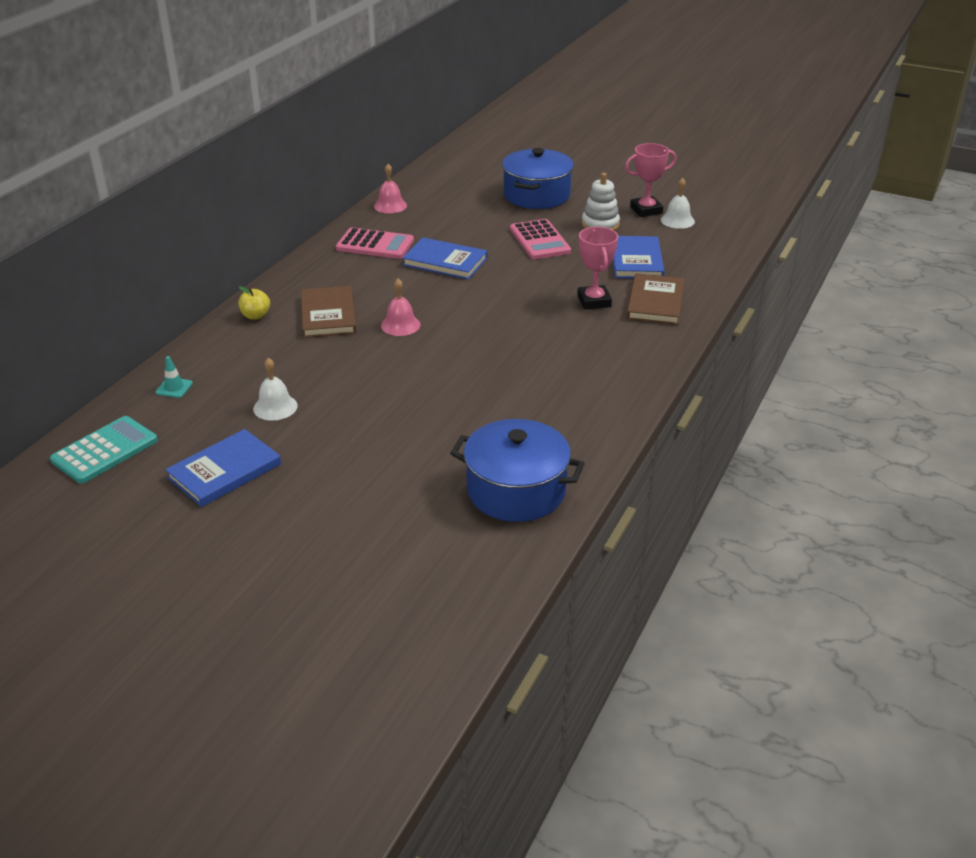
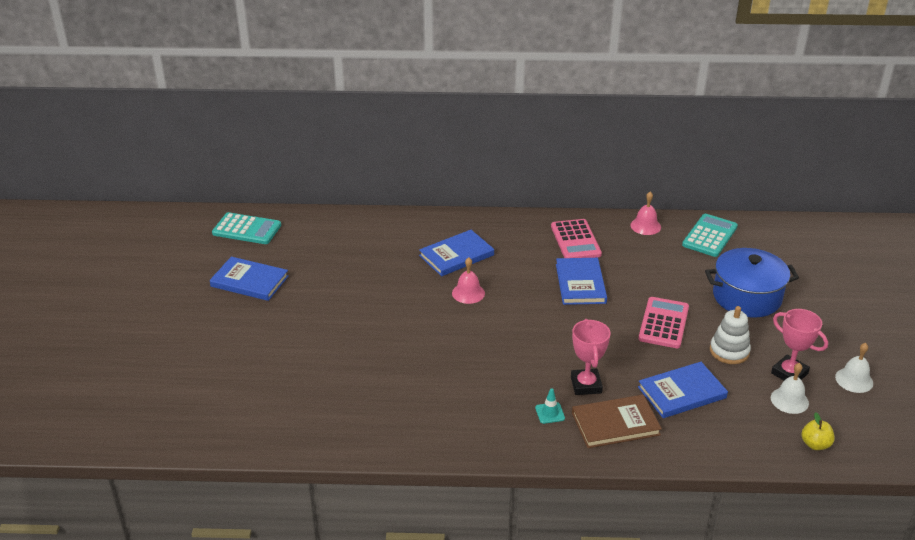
camera: 65 degrees right, 0 degrees up
turquoise traffic cone [155,356,193,398] -> turquoise traffic cone moved to [535,388,565,424]
yellow apple [238,286,270,319] -> yellow apple moved to [802,412,834,450]
white bell [253,358,298,421] -> white bell moved to [835,343,873,393]
brown book [301,286,356,338] -> blue book [419,230,494,276]
blue pot [450,419,585,522] -> none
pink calculator [510,219,571,259] -> pink calculator turned 150 degrees clockwise [638,297,689,348]
pink trophy [577,227,618,310] -> pink trophy turned 60 degrees counterclockwise [571,319,611,395]
none -> turquoise calculator [682,214,738,257]

